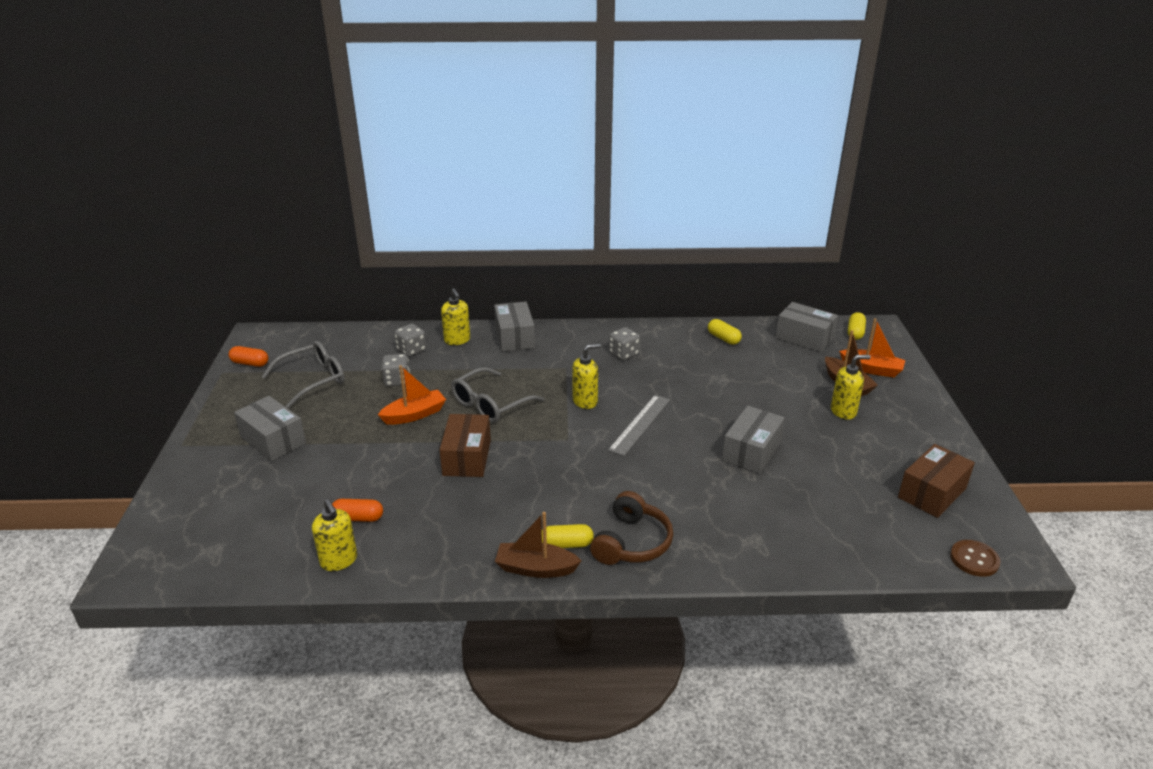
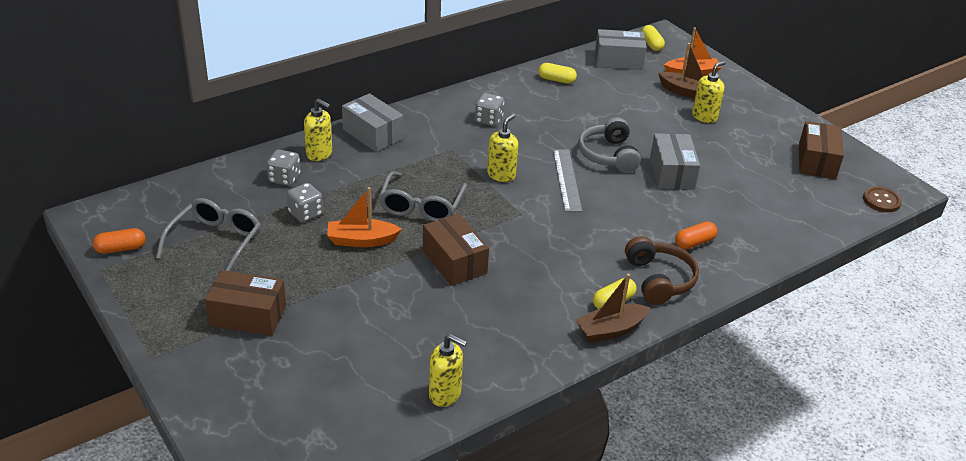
camera: 35 degrees left, 5 degrees up
grey box [234,396,306,461] -> brown box [205,270,286,336]
orange capsule [332,499,383,522] -> orange capsule moved to [675,221,717,249]
orange boat [378,365,446,425] -> orange boat turned 120 degrees counterclockwise [327,187,402,247]
none -> grey headphones [578,117,641,173]

